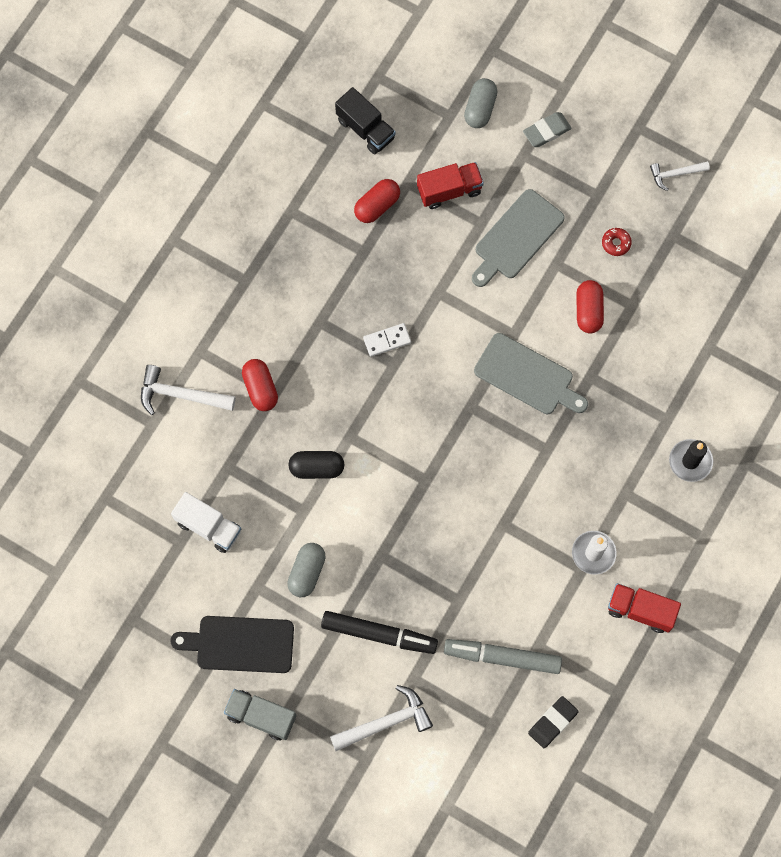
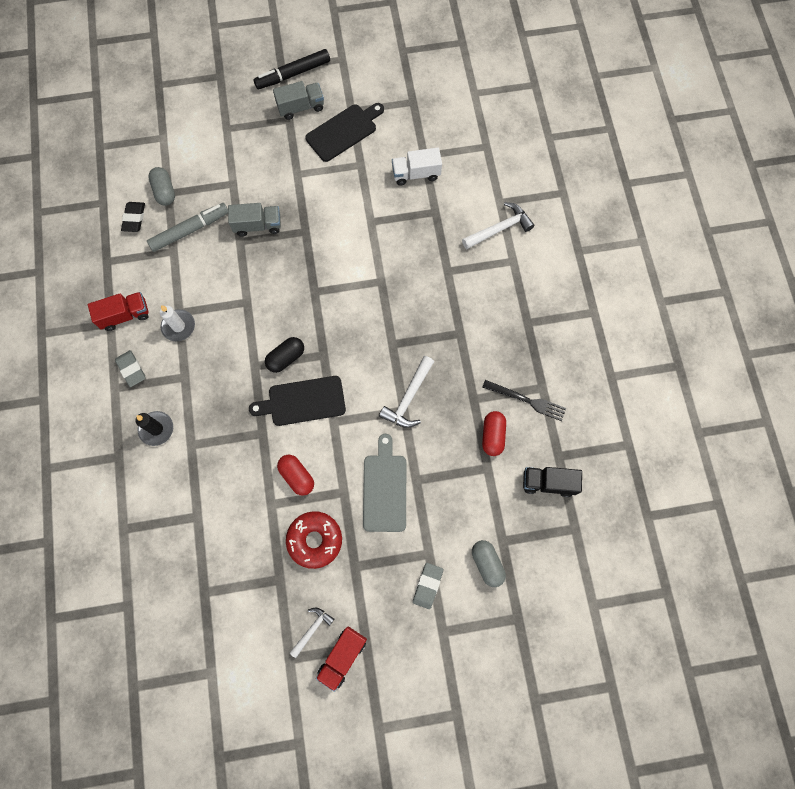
camera: 140 degrees right, 0 degrees up
red capsule [242,359,278,411] -> none
grey capsule [287,543,326,597] -> grey capsule moved to [148,167,175,206]
black capsule [288,451,345,479] -> black capsule moved to [265,337,304,373]
black marker [321,611,438,654] -> black marker moved to [254,49,330,89]
white hammer [330,685,433,751] -> white hammer moved to [379,356,434,428]
white domino [363,323,411,357] -> none
red truck [417,162,484,209] -> red truck moved to [316,626,367,692]
grey cutting board [474,333,588,414] -> black cutting board [249,376,346,426]
red donut [602,228,632,256] -> red donut [286,511,342,569], size x2.16
none -> grey eraser [115,350,145,387]
none -> grey truck [228,203,281,237]
none -> black fork [482,380,566,421]

